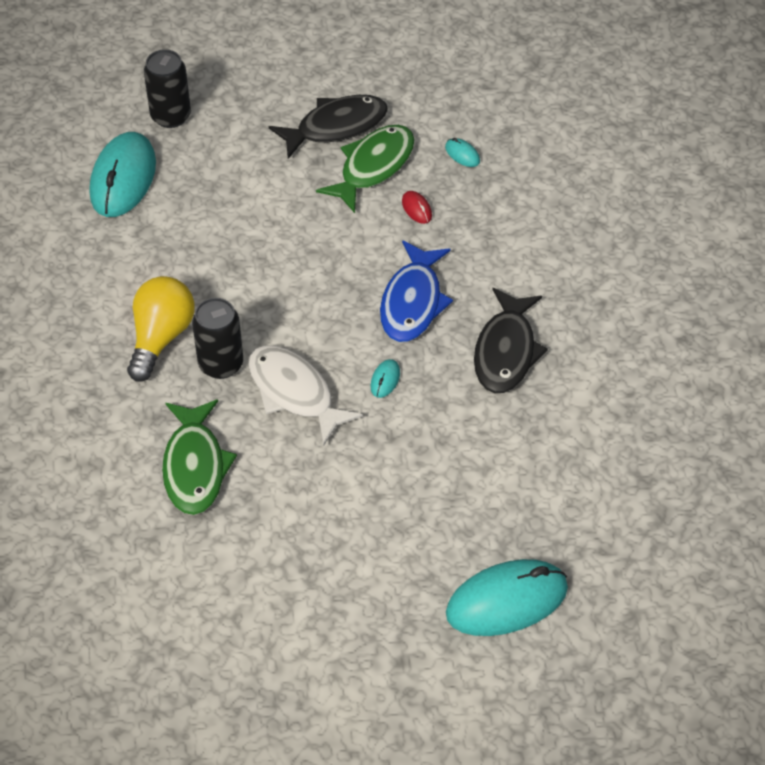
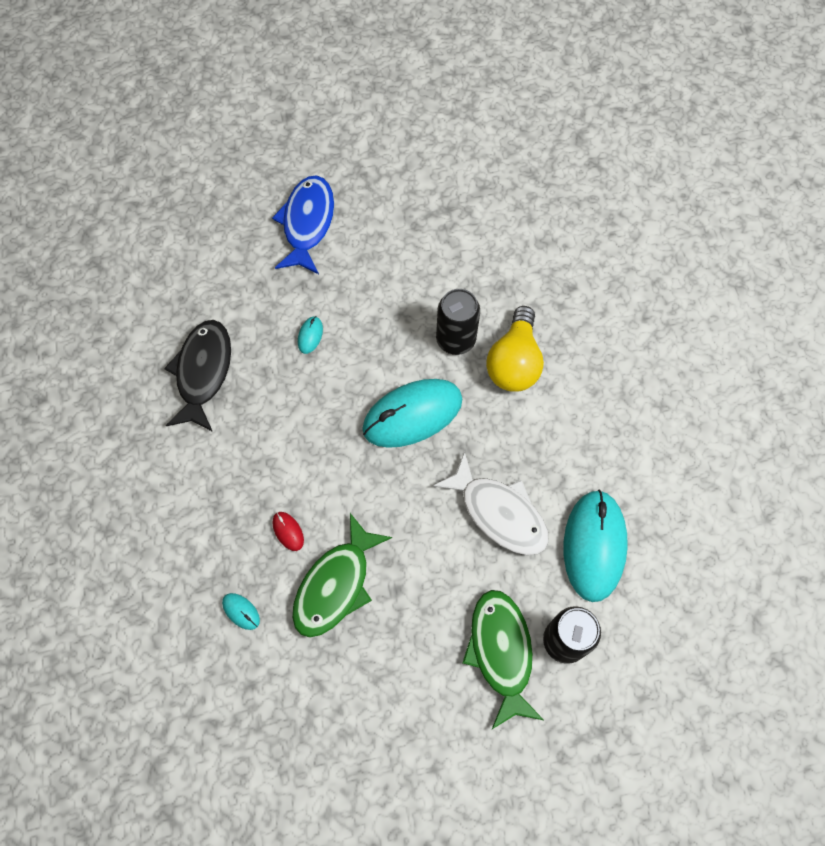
camera: 175 degrees right, 15 degrees up
green fish [162,399,237,515] -> green fish moved to [463,590,544,729]
white fish [248,345,363,446] -> white fish moved to [433,451,549,555]
black fish [269,95,388,159] -> none
blue fish [380,240,453,342] -> blue fish moved to [272,175,334,274]
turquoise mouse [446,559,568,636] -> turquoise mouse moved to [362,379,462,448]

